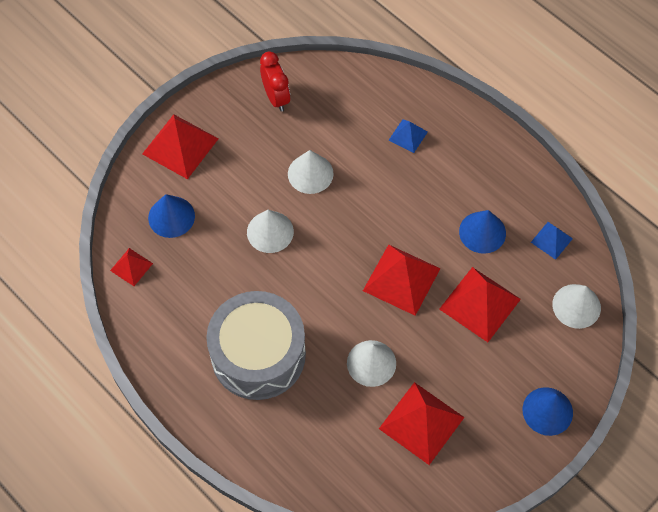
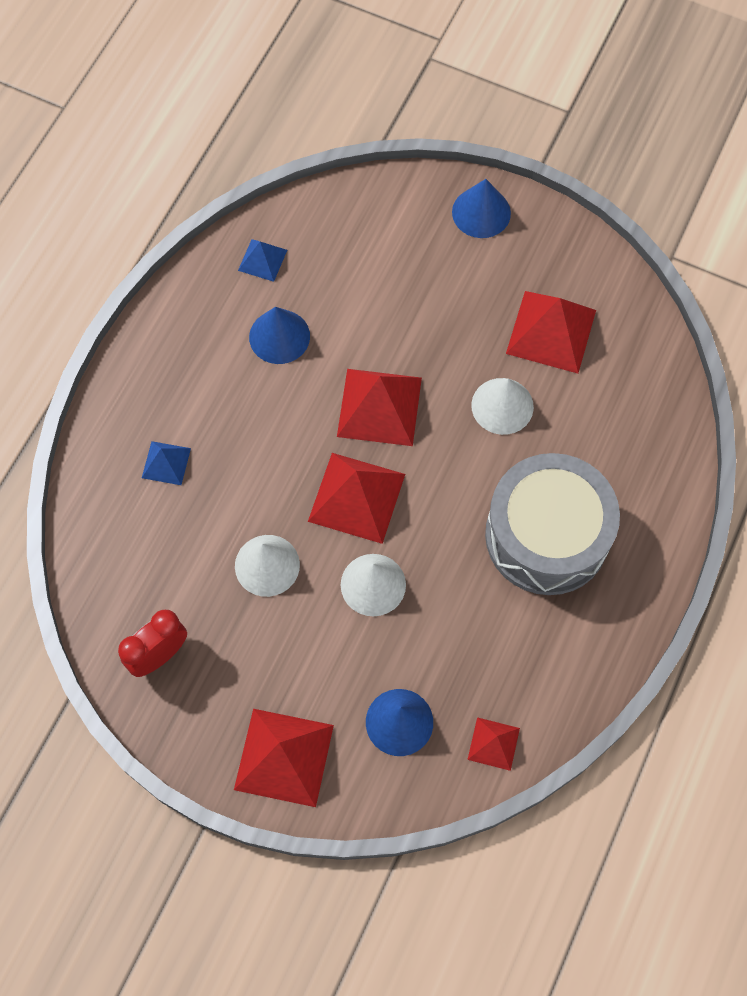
camera: 110 degrees left, 5 degrees up
red pyramid [439,267,521,342] -> red pyramid moved to [308,453,405,544]
white cone [552,284,601,329] -> none

